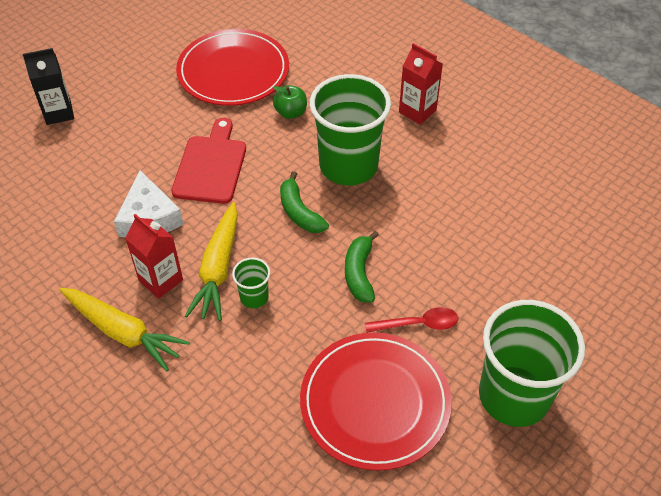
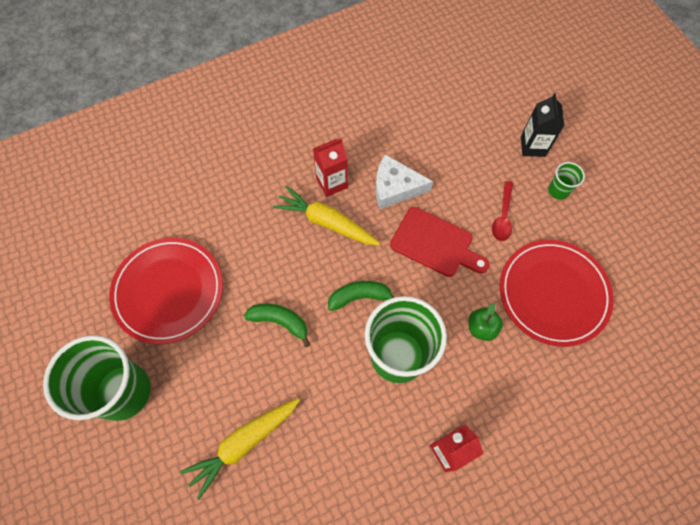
camera: 110 degrees right, 15 degrees up
yellow carrot [59,288,190,371] -> yellow carrot moved to [180,398,300,500]
green cup [232,258,270,308] -> green cup moved to [548,162,585,200]
red spoon [365,307,458,333] -> red spoon moved to [492,181,513,241]

